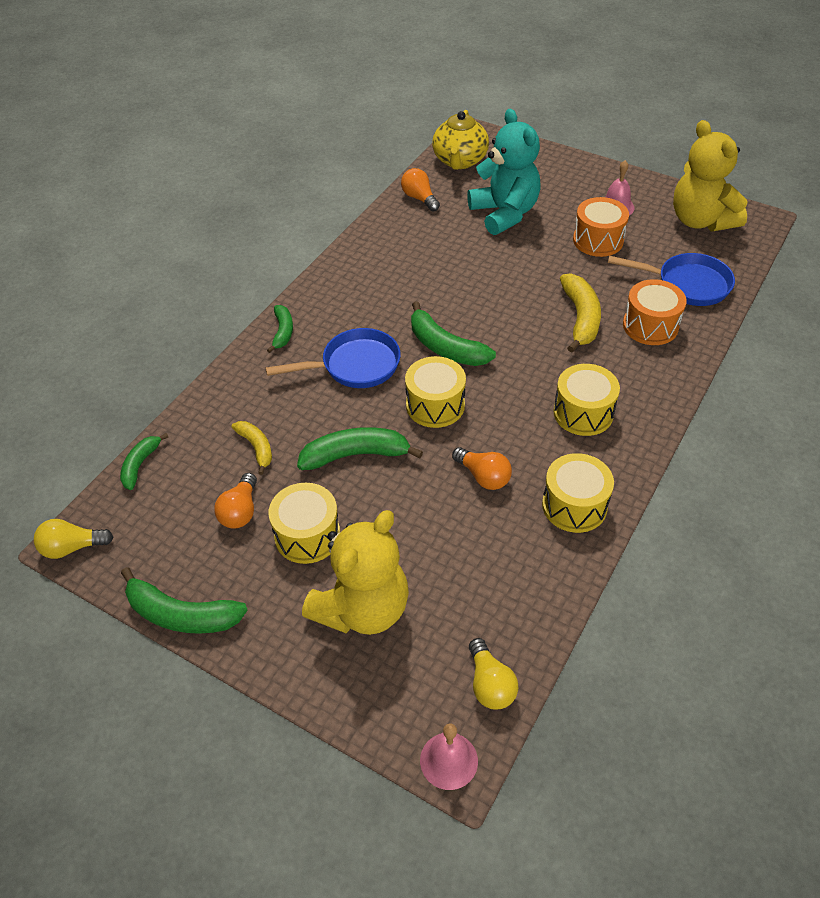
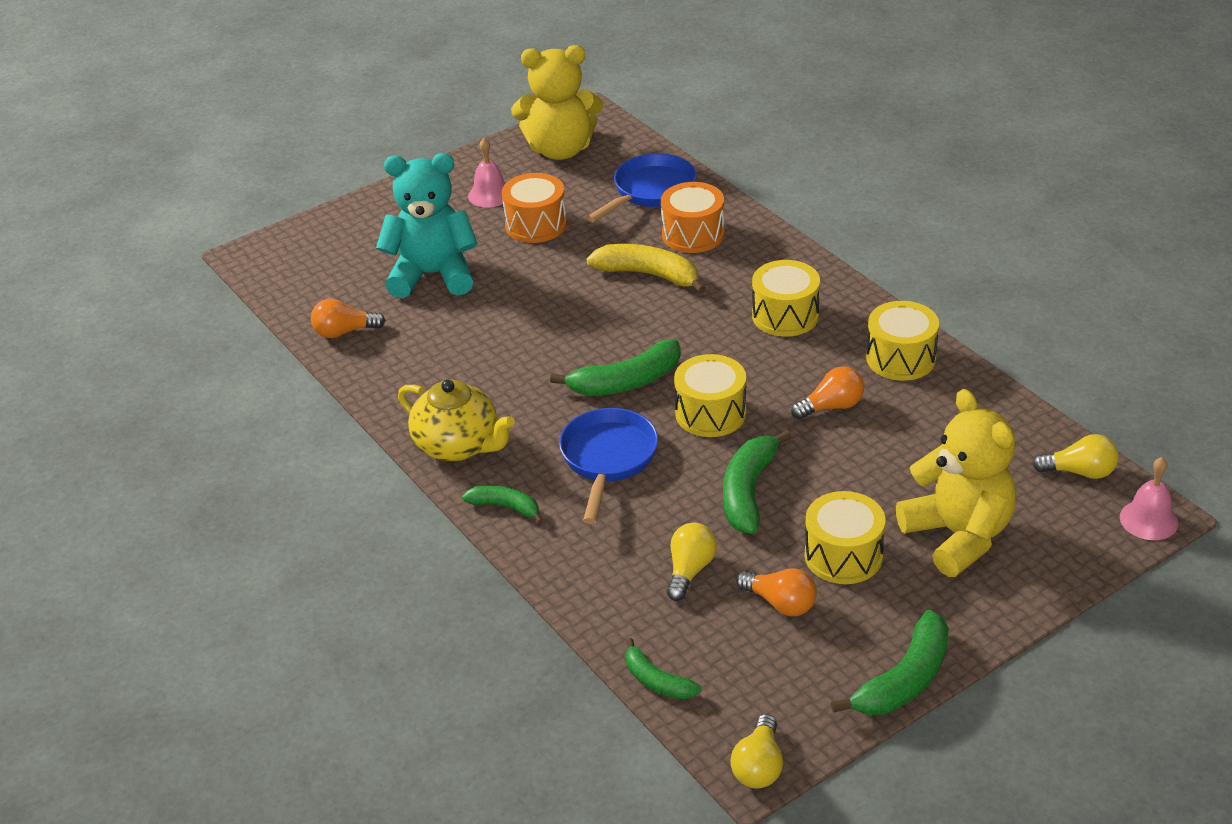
camera: 65 degrees left, 10 degrees down
yellow banana [231,421,272,475] -> yellow light bulb [667,523,717,601]
yellow teapot [432,110,489,170] -> yellow teapot moved to [398,380,515,461]

